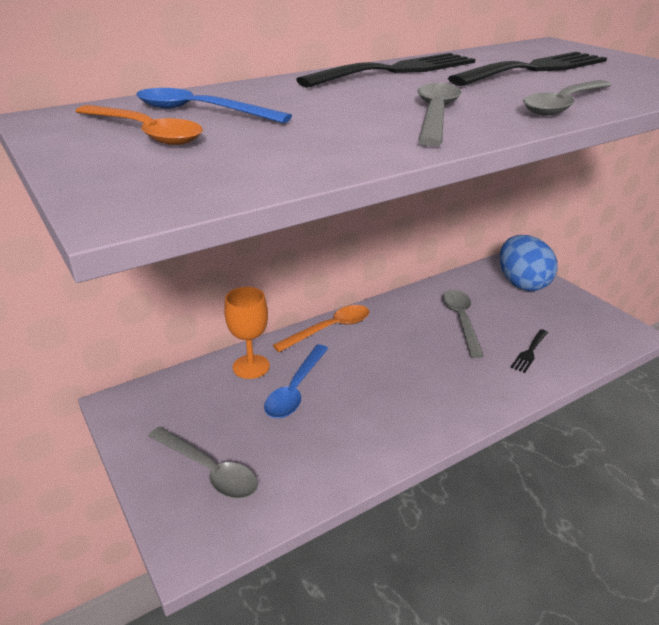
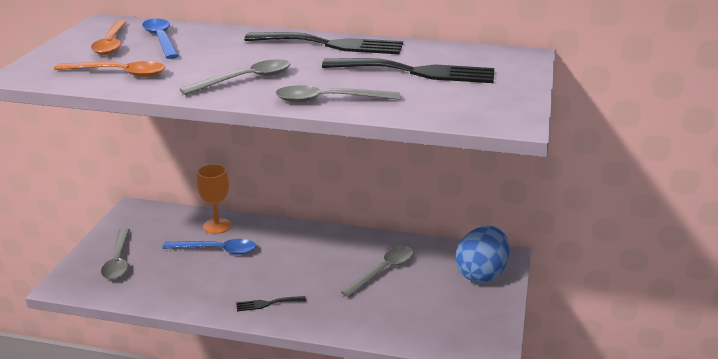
camera: 45 degrees right, 5 degrees down
blue spoon [264,345,328,418] -> blue spoon turned 150 degrees counterclockwise [163,239,256,255]
orange spoon [273,305,369,352] -> orange spoon moved to [54,61,165,77]
black fork [511,329,548,373] -> black fork moved to [236,296,306,311]

